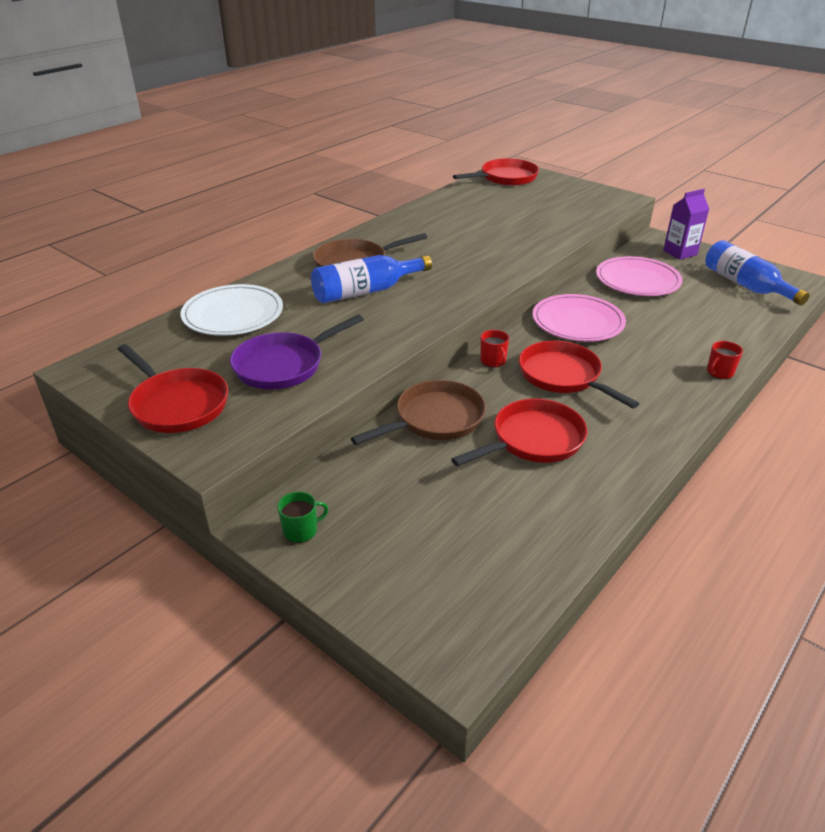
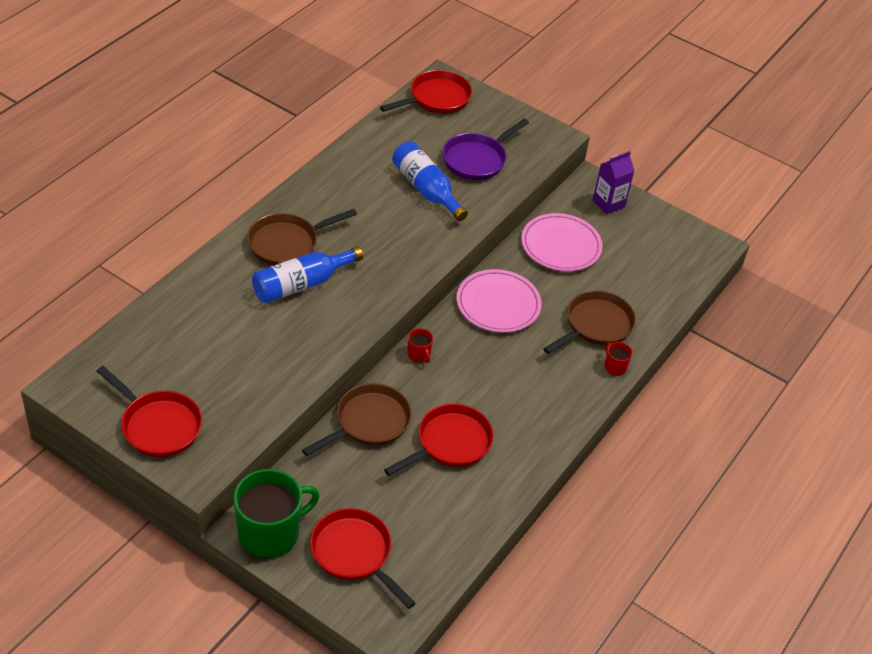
camera: 10 degrees left, 10 degrees up
white plate [181,284,283,336] -> none
purple pan [230,315,364,390] -> purple pan moved to [442,119,529,180]
green mug [277,492,329,543] -> green mug [233,469,320,558], size x2.33
red pan [519,341,639,408] -> red pan moved to [310,508,416,609]
blue bottle [705,240,810,306] -> blue bottle moved to [392,141,468,221]
red mug [707,341,743,379] -> red mug turned 105 degrees clockwise [605,342,633,376]
none -> brown pan [543,290,636,354]

